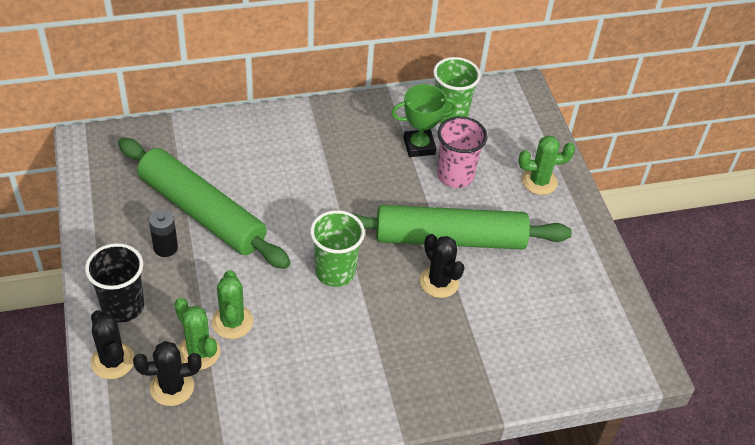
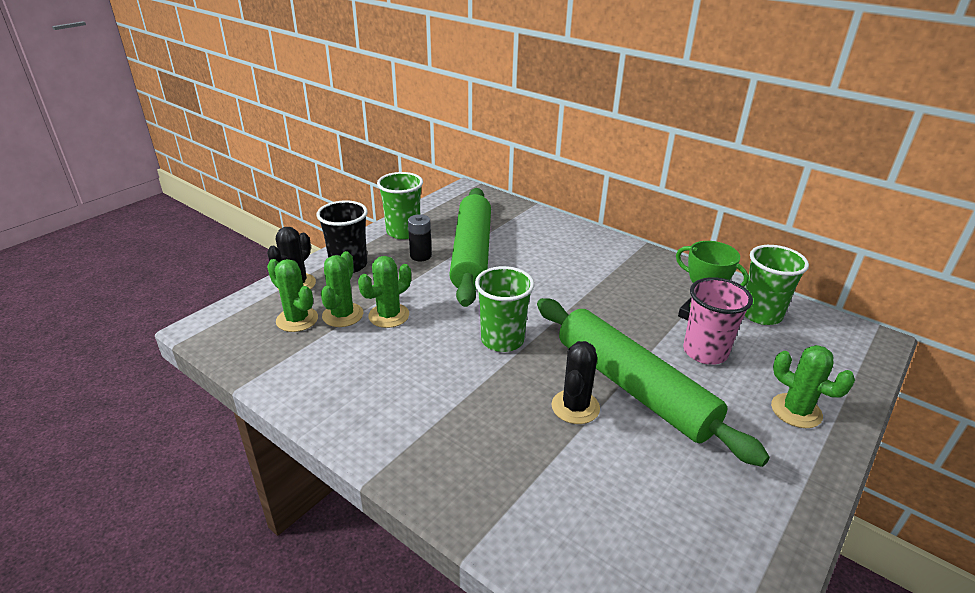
camera: 55 degrees right, 15 degrees down
black cactus [133,341,202,406] -> green cactus [267,259,318,332]
none -> green cup [377,172,423,239]

